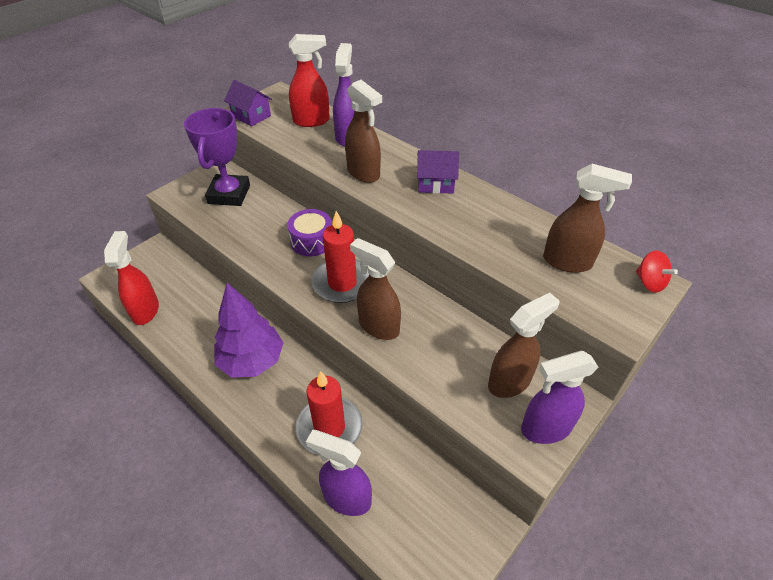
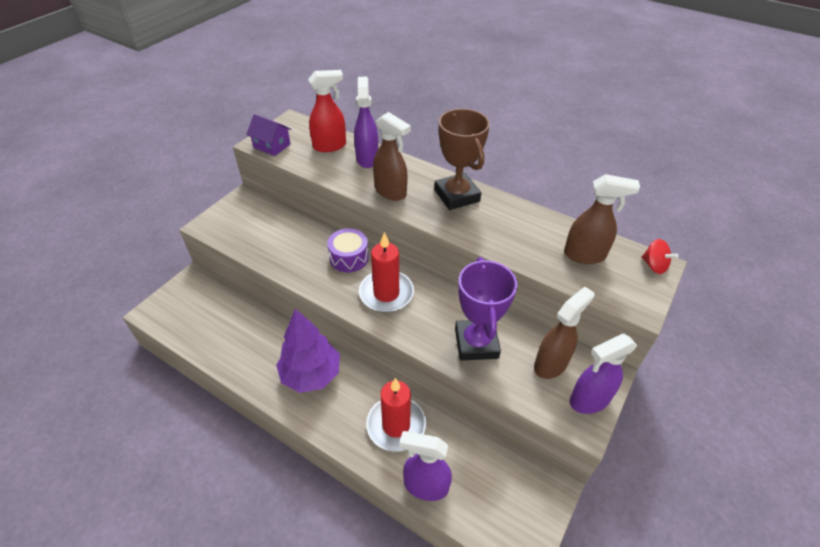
camera: 10 degrees left, 0 degrees up
red spray bottle [104,231,159,325] -> none
purple trophy [184,108,250,206] -> purple trophy moved to [455,257,517,361]
brown spray bottle [350,238,401,340] -> none
purple house [417,150,459,194] -> brown trophy [434,109,490,210]

